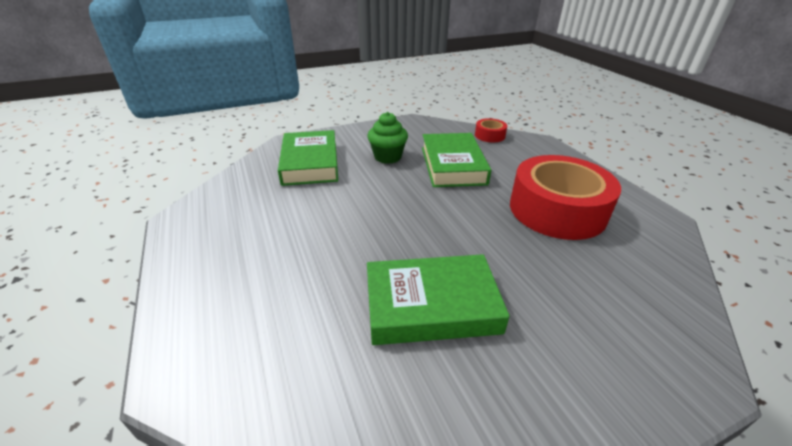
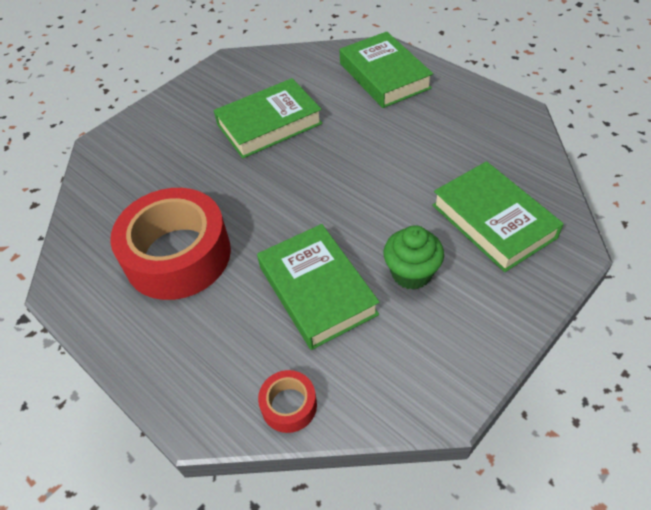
camera: 160 degrees right, 15 degrees up
none -> green book [340,32,433,108]

